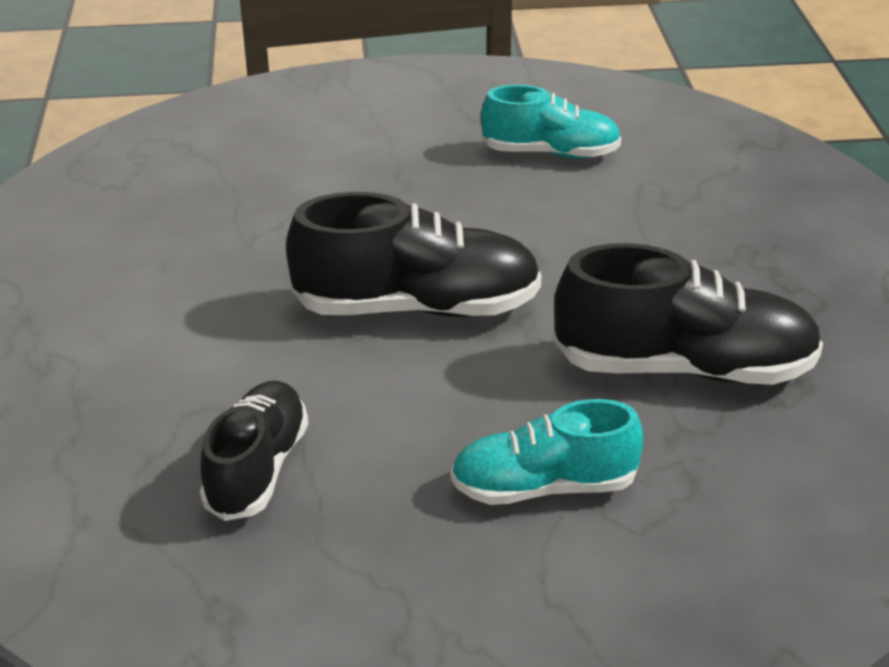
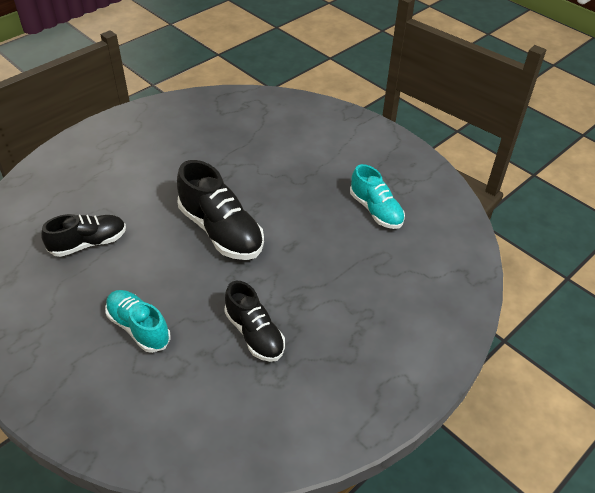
camera: 50 degrees right, 10 degrees up
black shoe [554,243,823,385] -> black shoe [224,281,285,362], size x0.65

